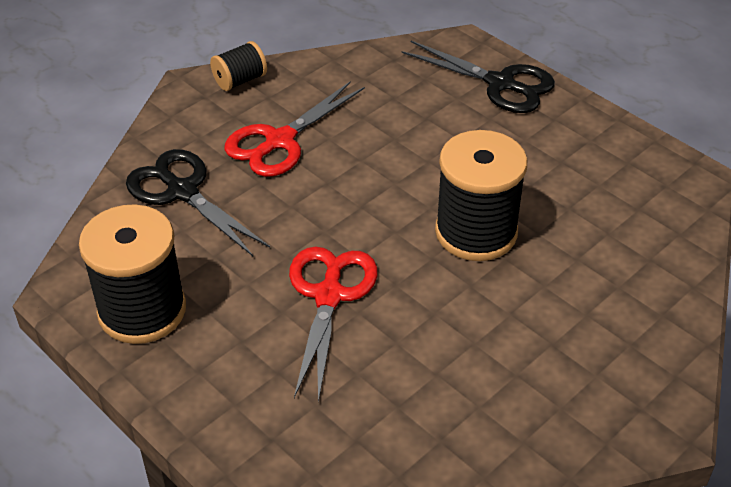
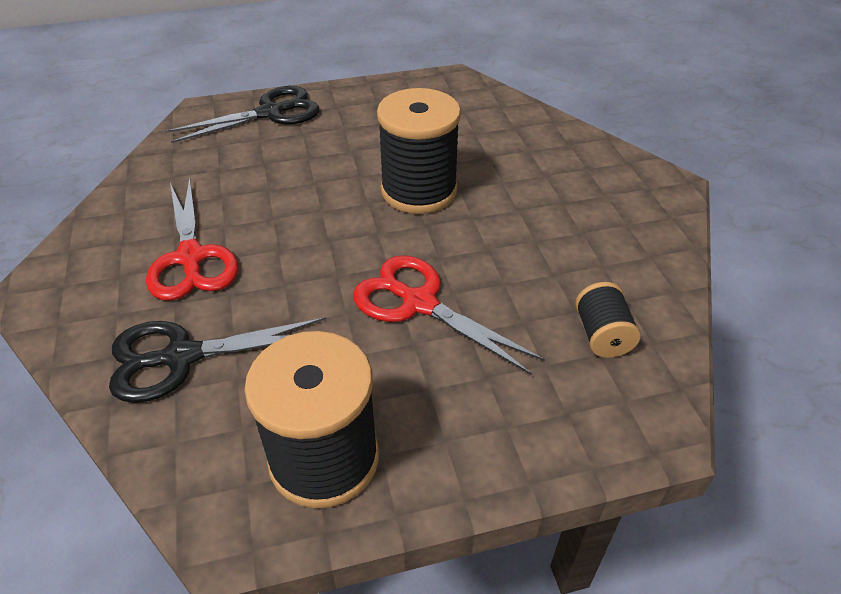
camera: 60 degrees left, 0 degrees up
black spool [210,41,267,91] -> black spool moved to [575,282,641,358]

